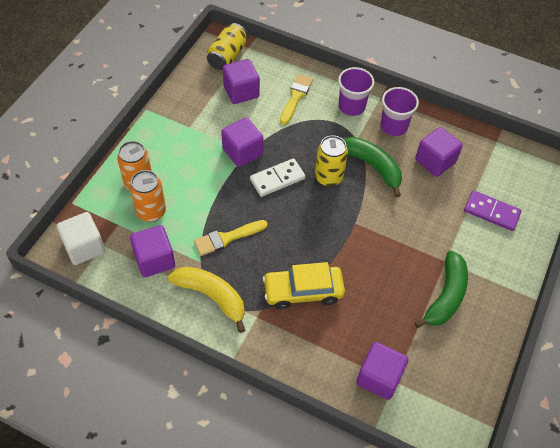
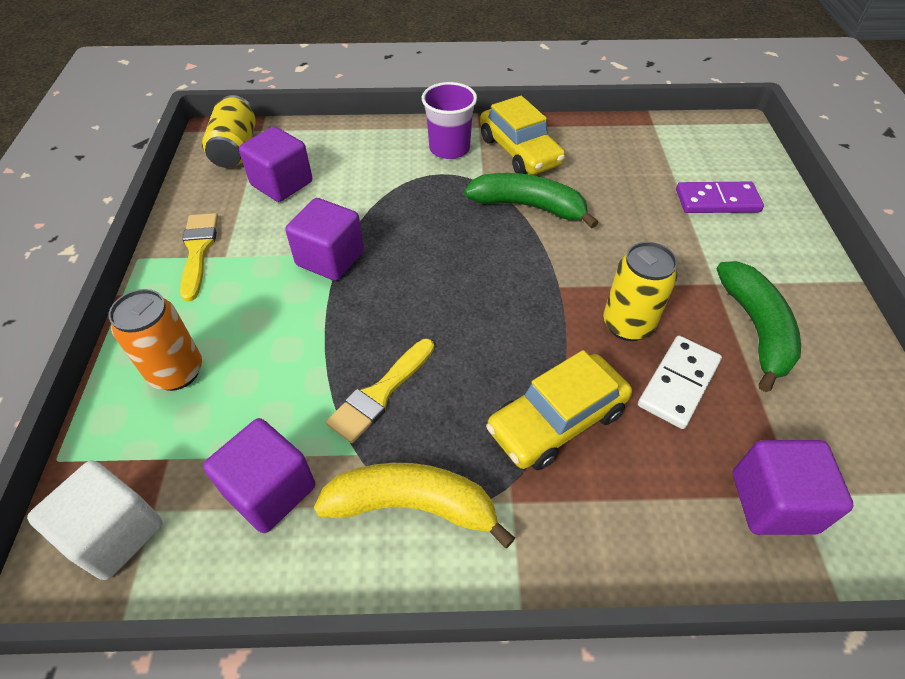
camera: 25 degrees left, 5 degrees down
orange can [130,170,166,222] -> none
white domino [250,158,306,197] -> white domino moved to [638,336,722,429]
yellow brush [280,74,313,125] -> yellow brush moved to [180,213,218,301]
yellow can [315,135,348,187] -> yellow can moved to [604,242,677,341]
purple cup [380,87,419,136] -> yellow car [480,96,565,175]
purple cube [415,127,463,177] -> none

